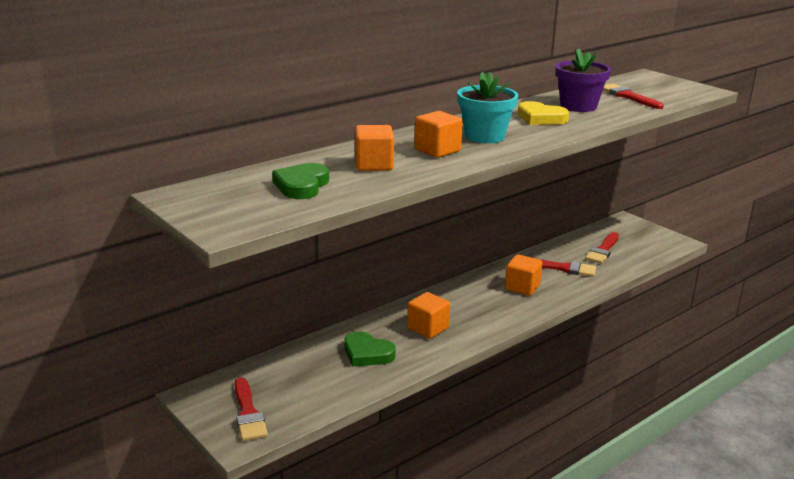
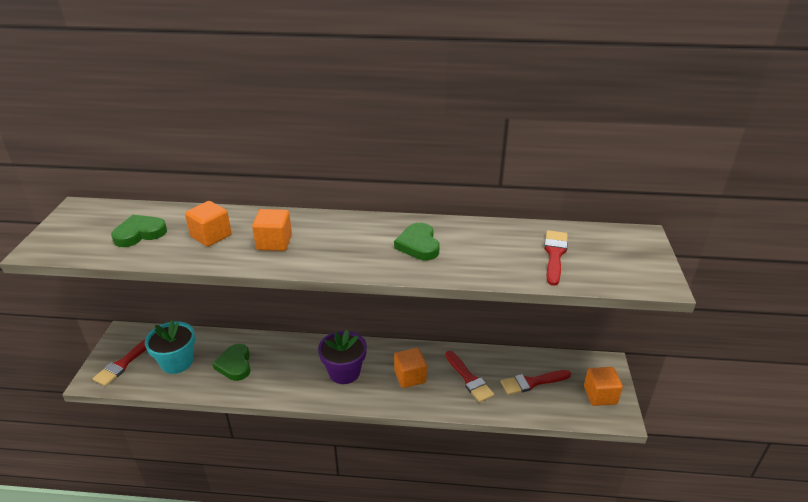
camera: 45 degrees right, 10 degrees up
orange cube [407,292,450,339] -> orange cube moved to [584,367,623,406]
turquoise flower pot [457,72,518,143] -> turquoise flower pot moved to [145,320,195,374]
yellow heart [518,101,569,125] -> green heart [394,223,440,260]
purple flower pot [555,48,611,112] -> purple flower pot moved to [318,330,367,384]

